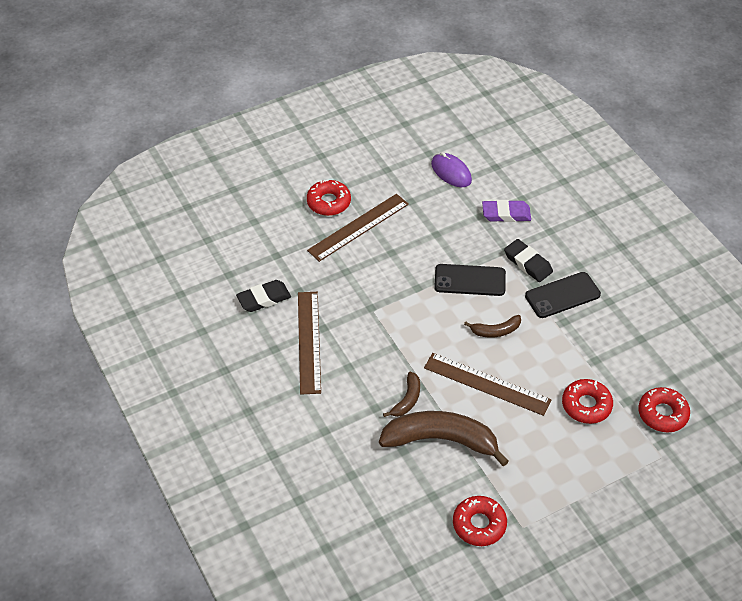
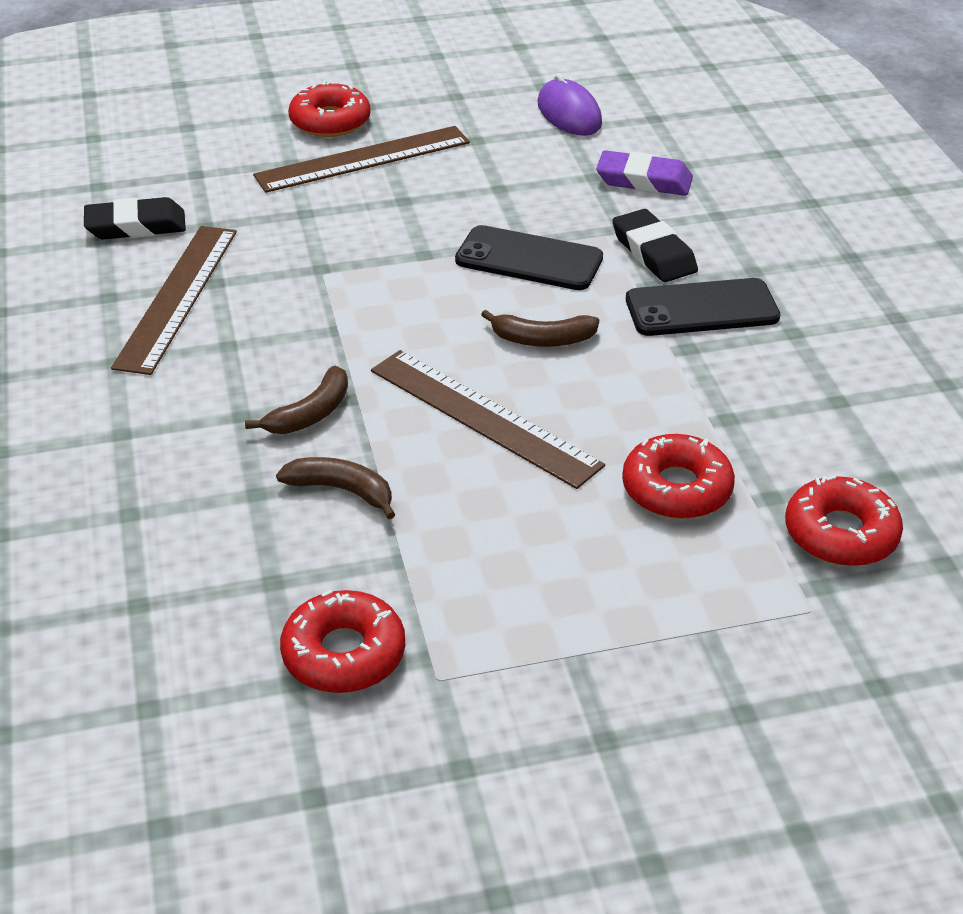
camera: 15 degrees right, 10 degrees down
brown banana [379,411,509,466] -> brown banana [276,457,395,519], size x0.48

